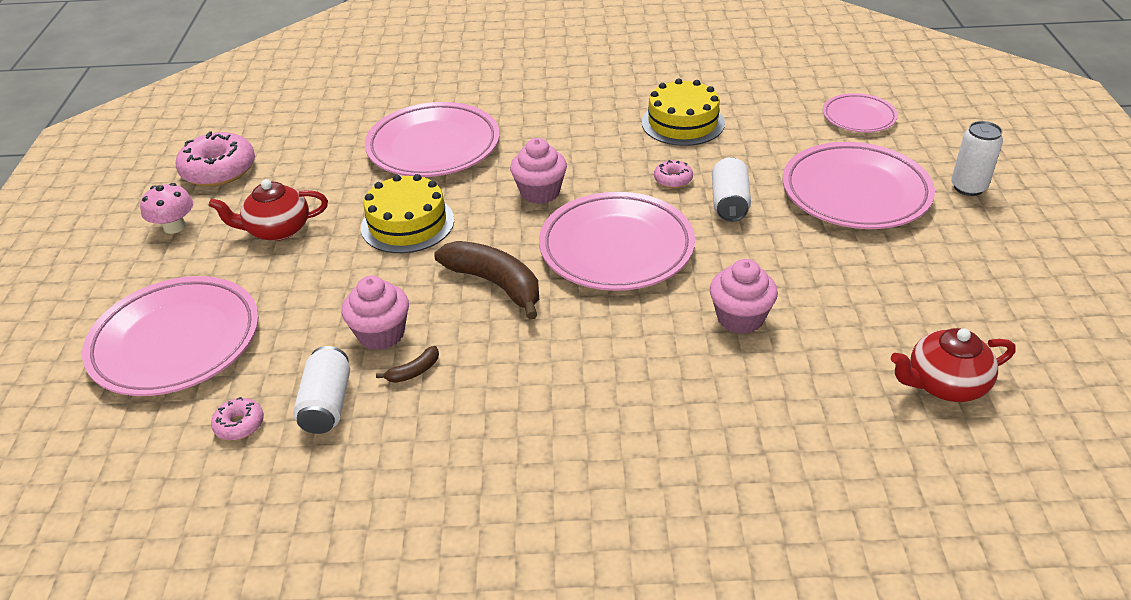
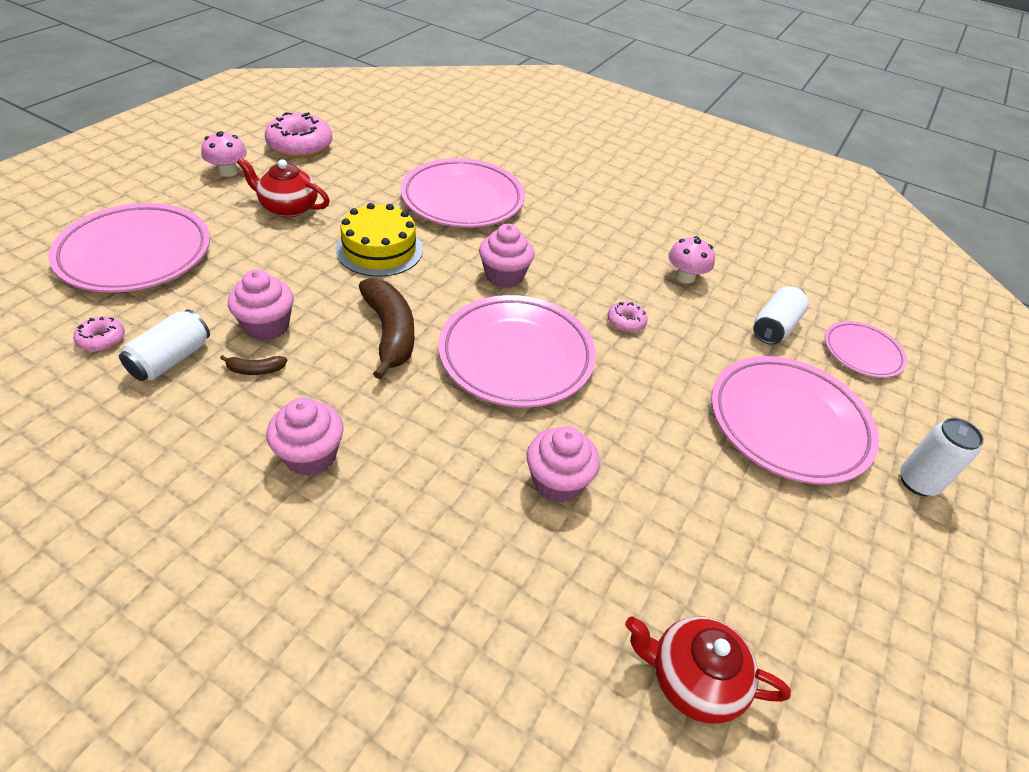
camera: 25 degrees right, 5 degrees up
yellow cake [642,78,725,146] -> pink mushroom [668,236,715,283]
white can [712,157,751,222] -> white can moved to [753,286,809,345]
none -> pink cupcake [266,398,344,476]

